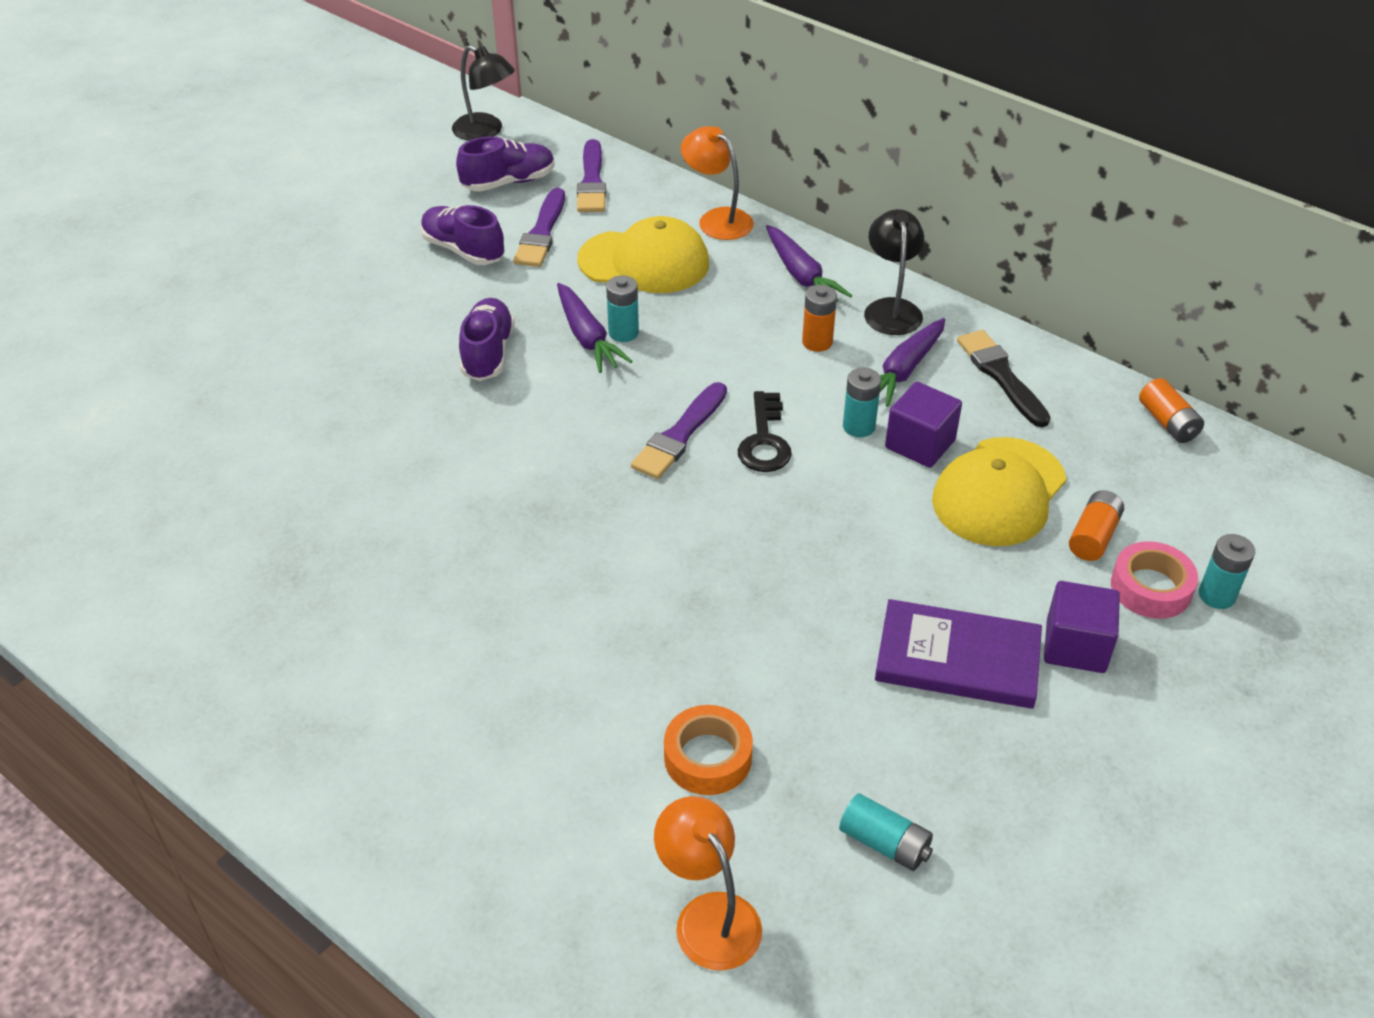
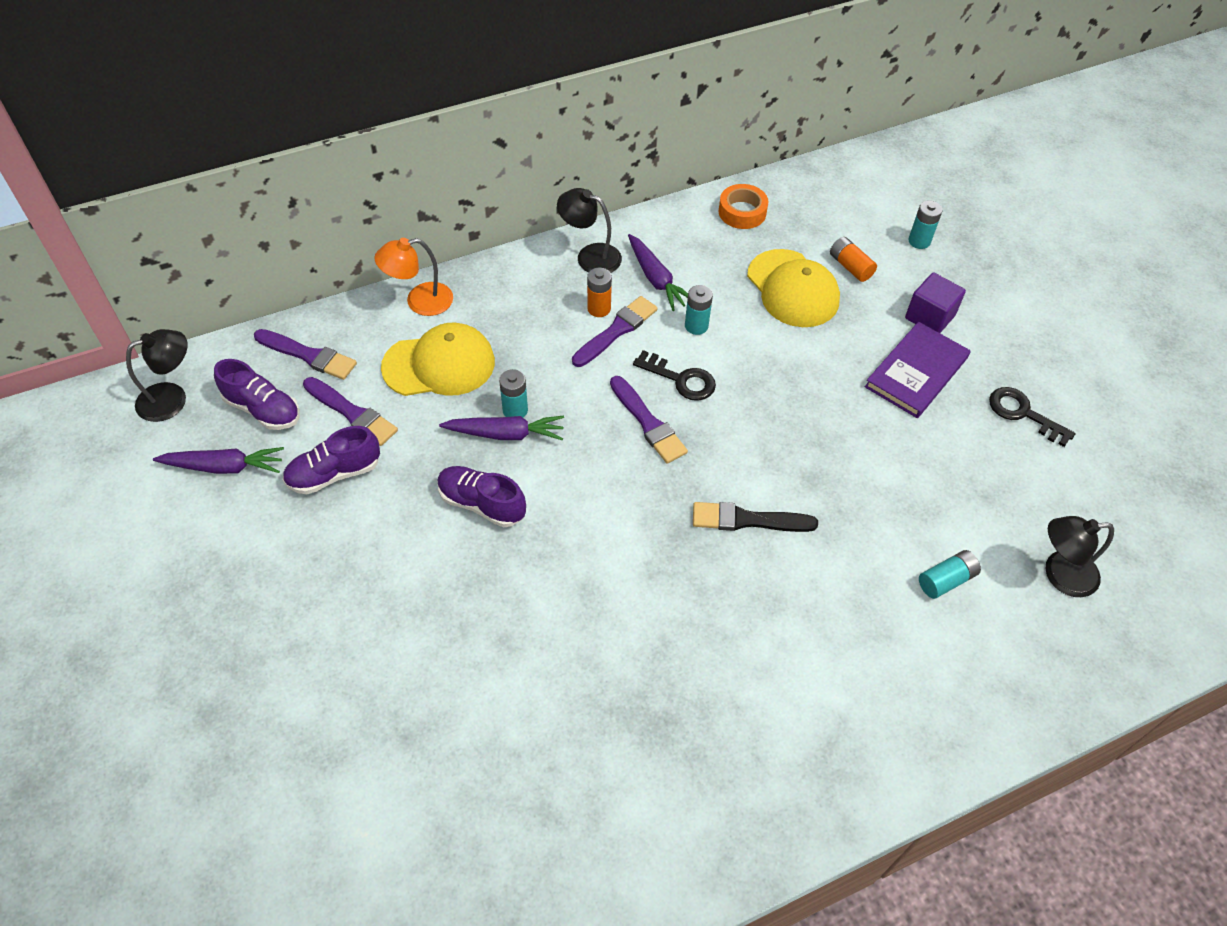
camera: 65 degrees left, 10 degrees up
purple shoe [456,136,555,192] -> purple shoe turned 120 degrees clockwise [214,359,300,430]
yellow cap [577,216,709,293] -> yellow cap turned 45 degrees clockwise [381,323,495,396]
orange lamp [654,796,762,971] -> black lamp [1045,516,1114,597]
orange tape [664,705,753,795] -> orange tape moved to [719,184,768,229]
purple carrot [766,225,852,302] -> purple carrot moved to [153,447,284,474]
turquoise battery [839,793,933,871] -> turquoise battery moved to [919,550,981,599]
purple cube [885,382,962,468] -> none
black brush [957,330,1051,427] -> black brush moved to [693,502,818,532]
pink tape [1111,541,1198,619] -> none
orange battery [1139,378,1204,443] -> none
none -> purple brush [572,296,658,367]
none -> black key [989,387,1076,447]

